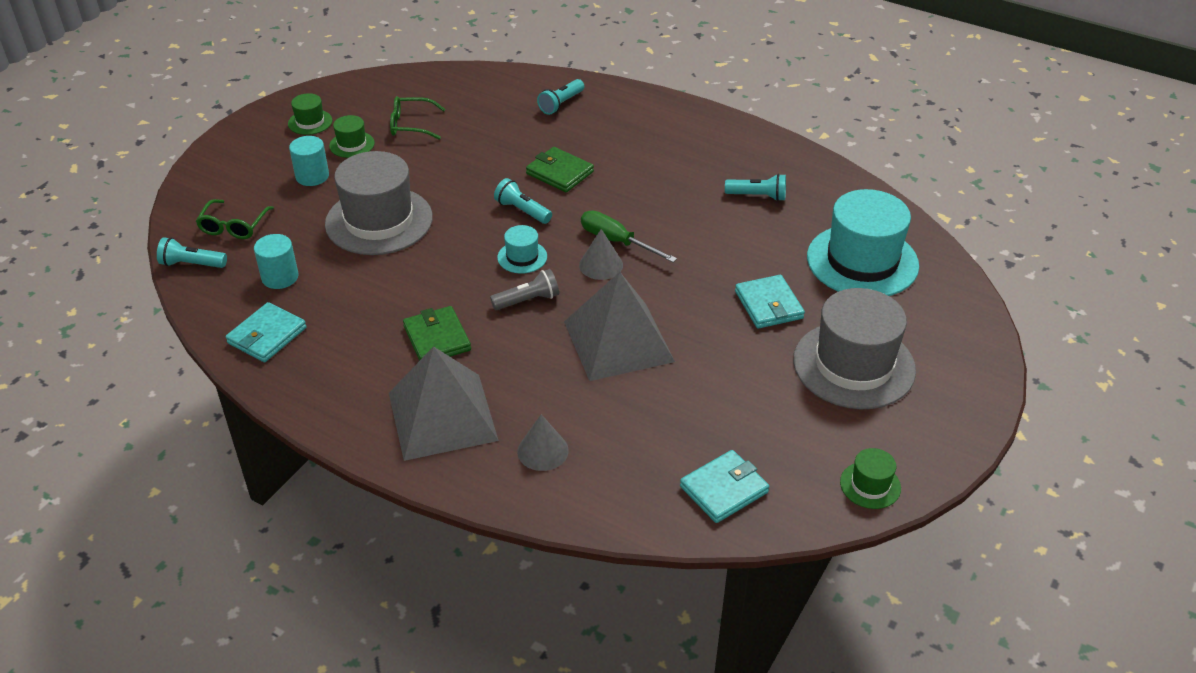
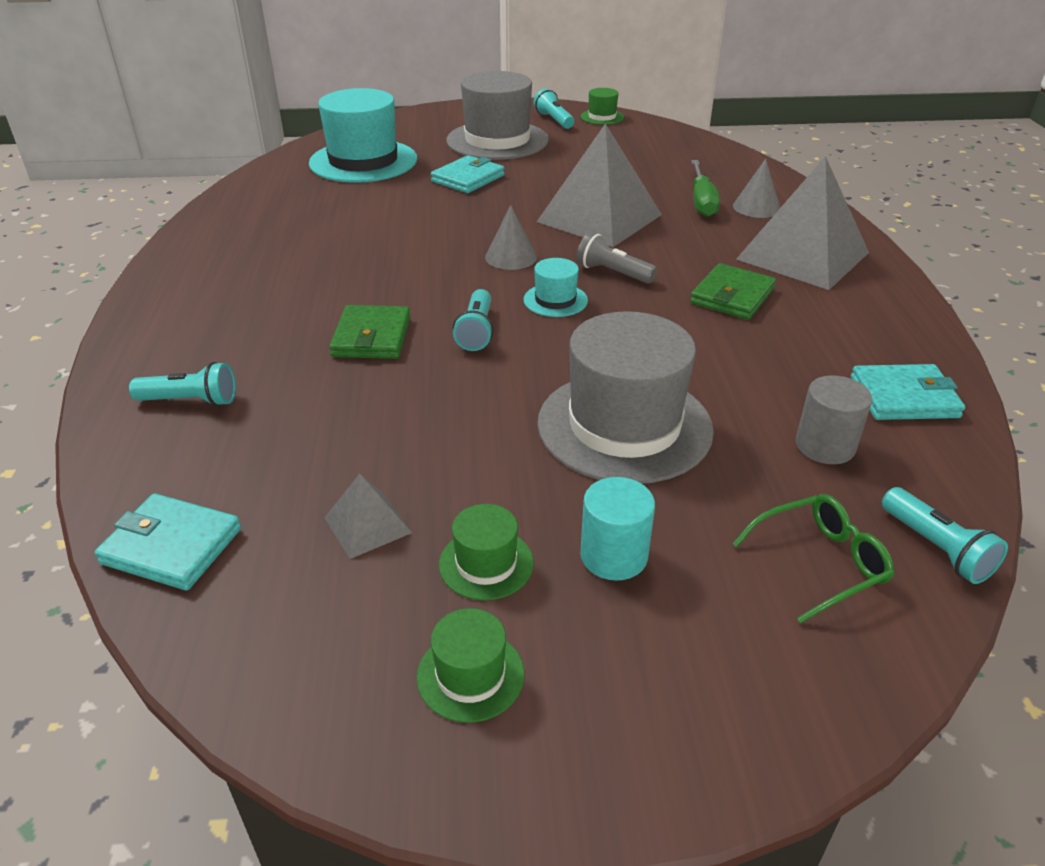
camera: 125 degrees left, 5 degrees down
turquoise cylinder [254,234,298,289] -> grey cylinder [796,375,872,464]
green glasses [390,96,445,139] -> grey pyramid [324,474,412,559]
green screwdriver [581,211,677,262] -> green screwdriver moved to [691,160,720,217]
turquoise wallet [680,450,769,523] -> turquoise wallet moved to [95,493,241,590]
turquoise flashlight [725,174,786,201] -> turquoise flashlight moved to [533,88,574,129]

